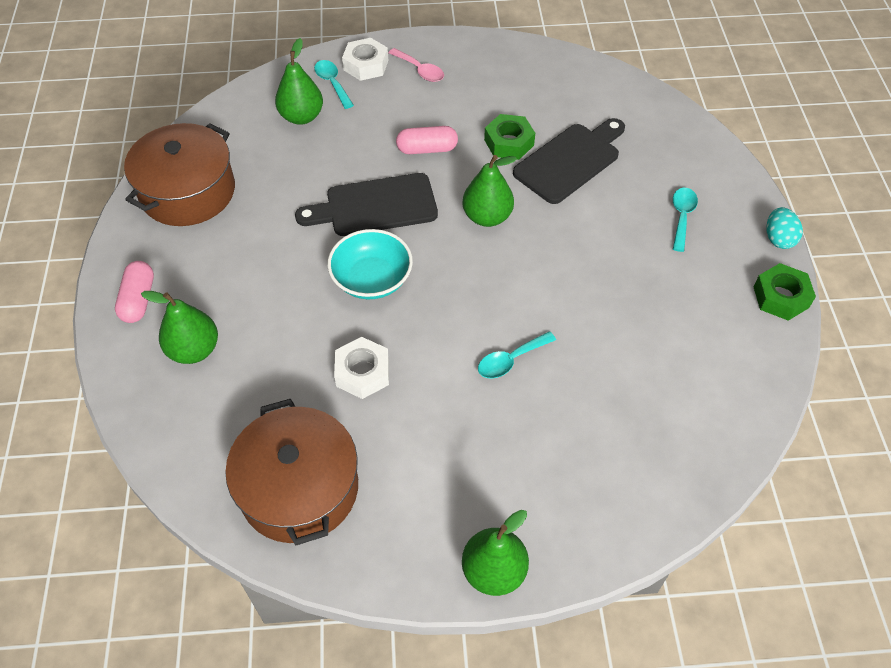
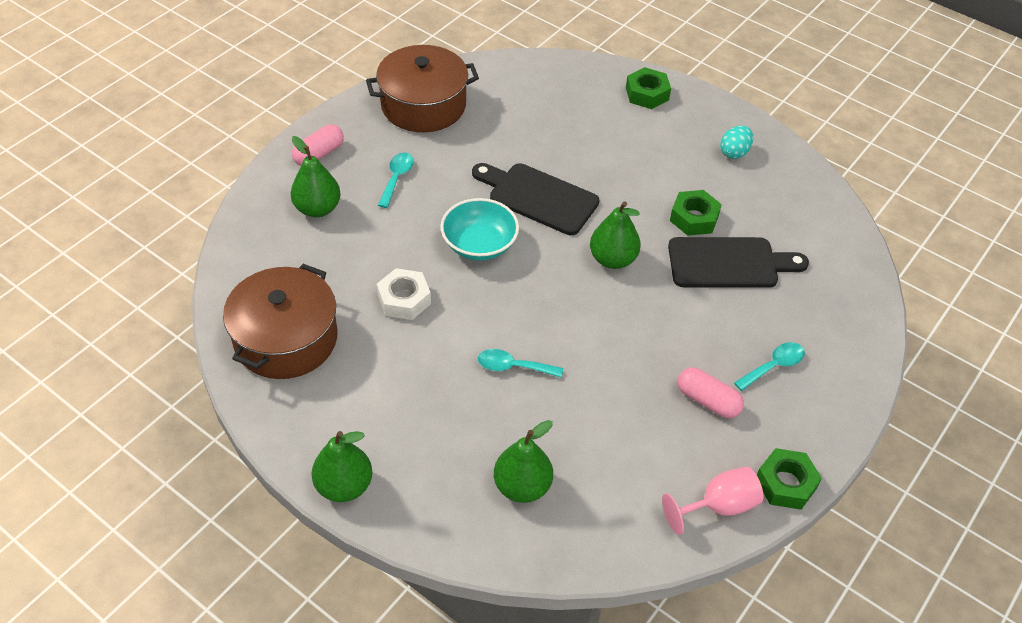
camera: 40 degrees right, 5 degrees down
green pear [275,38,323,125] -> green pear moved to [494,420,553,503]
turquoise spoon [314,60,354,109] -> turquoise spoon moved to [378,153,414,208]
white nut [342,38,388,81] -> green nut [626,67,671,109]
pink spoon [388,48,444,82] -> none
pink capsule [396,126,458,154] -> pink capsule moved to [678,367,744,418]
turquoise egg [767,207,803,249] -> turquoise egg moved to [720,126,753,159]
none -> pink goblet [662,467,763,535]

